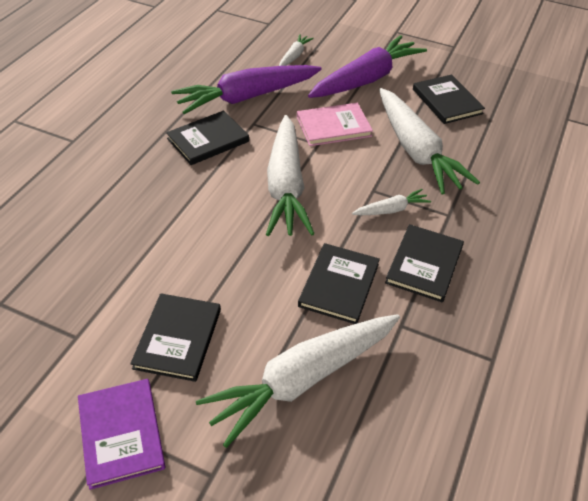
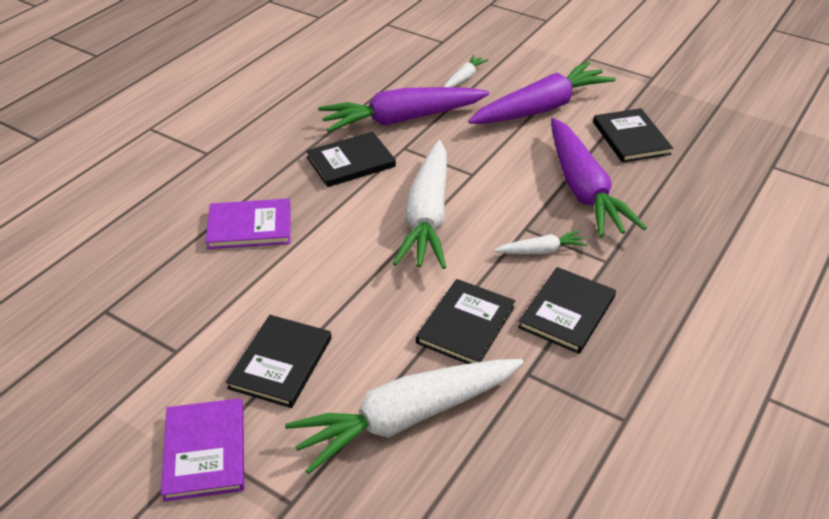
camera: 10 degrees right, 5 degrees down
pink book [297,103,373,146] -> none
white carrot [379,88,480,194] -> purple carrot [551,118,647,238]
none -> purple book [206,199,290,249]

